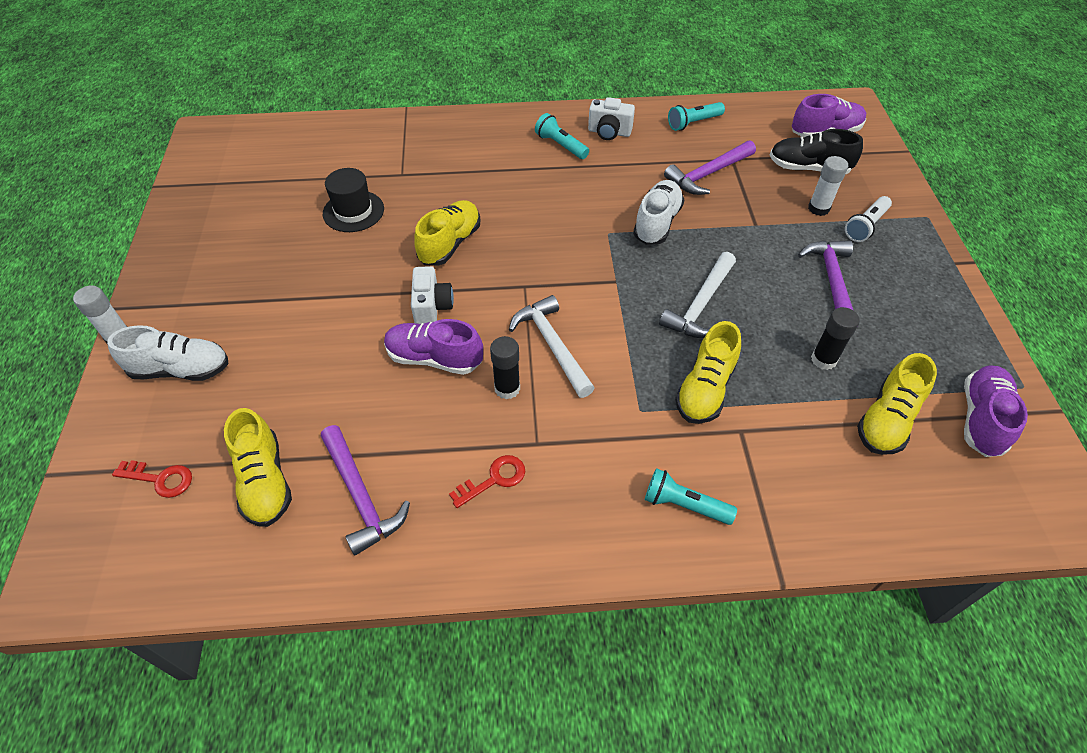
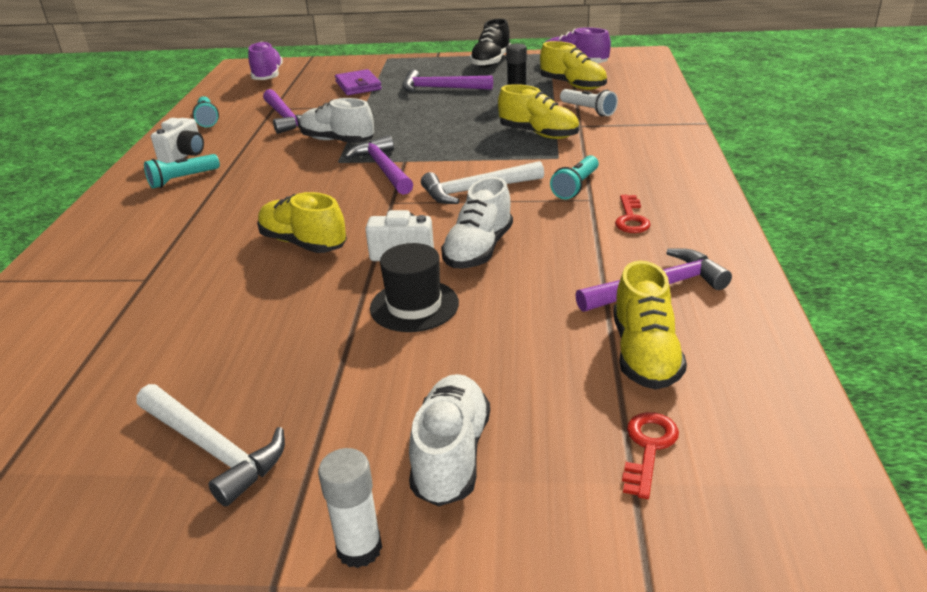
camera: 80 degrees left, 20 degrees down
yellow shoe [224,408,292,527] -> yellow shoe turned 105 degrees clockwise [613,261,687,390]
black hat [323,168,384,232] -> black hat moved to [370,243,459,332]
purple shoe [384,319,483,375] -> white shoe [441,177,513,268]
red key [449,455,525,508] -> red key turned 150 degrees counterclockwise [615,195,651,233]
black glue stick [490,336,520,399] -> none
turquoise flashlight [645,468,737,525] -> turquoise flashlight moved to [550,155,599,200]
white hammer [659,252,736,338] -> white hammer moved to [136,384,285,507]
black shoe [770,129,863,174] -> black shoe moved to [470,19,511,68]
white glue stick [808,156,848,216] -> purple wallet [335,69,382,95]
white flashlight [845,196,892,242] -> white flashlight moved to [560,89,618,116]
none -> purple hammer [344,135,413,195]

